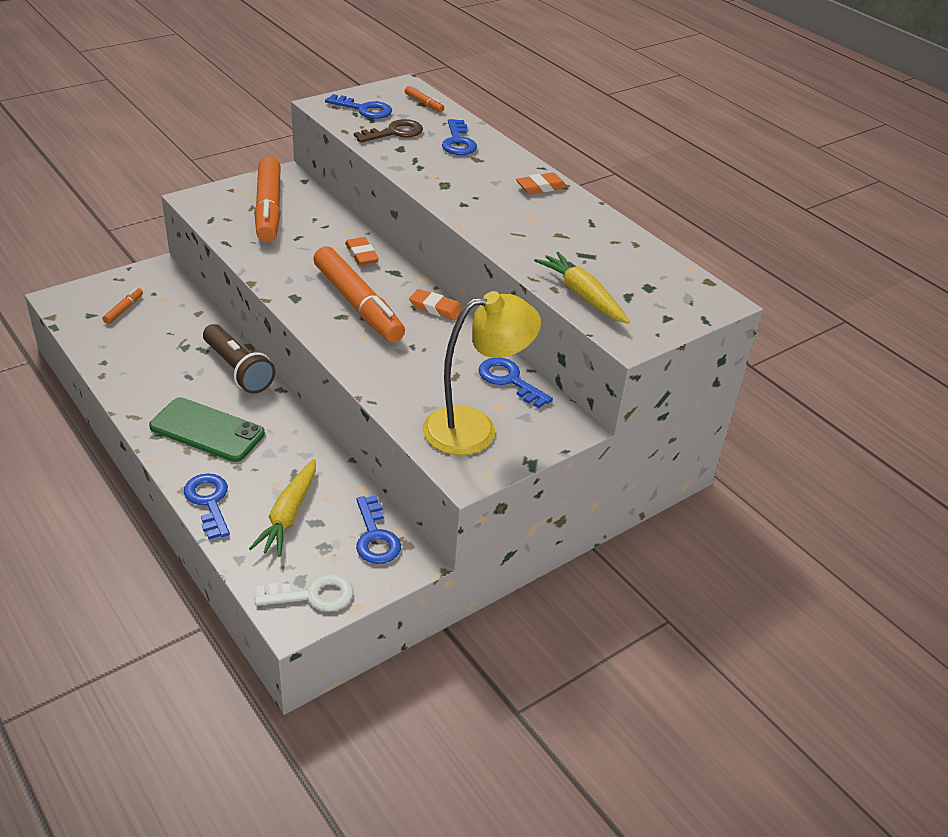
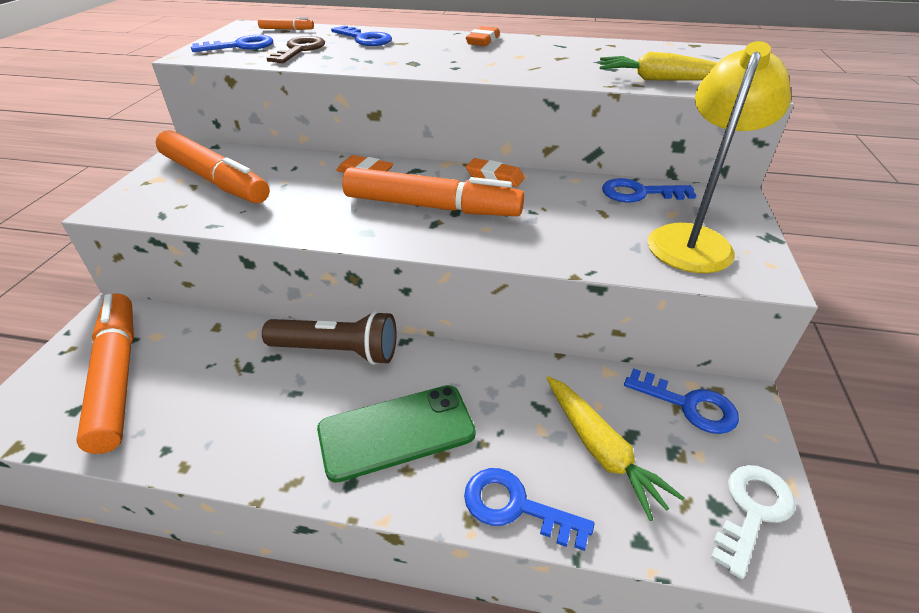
camera: 40 degrees left, 0 degrees up
orange marker [103,288,143,324] -> orange marker [76,294,134,454], size x2.49
orange eraser [409,289,463,320] -> orange eraser turned 45 degrees clockwise [466,158,525,187]

